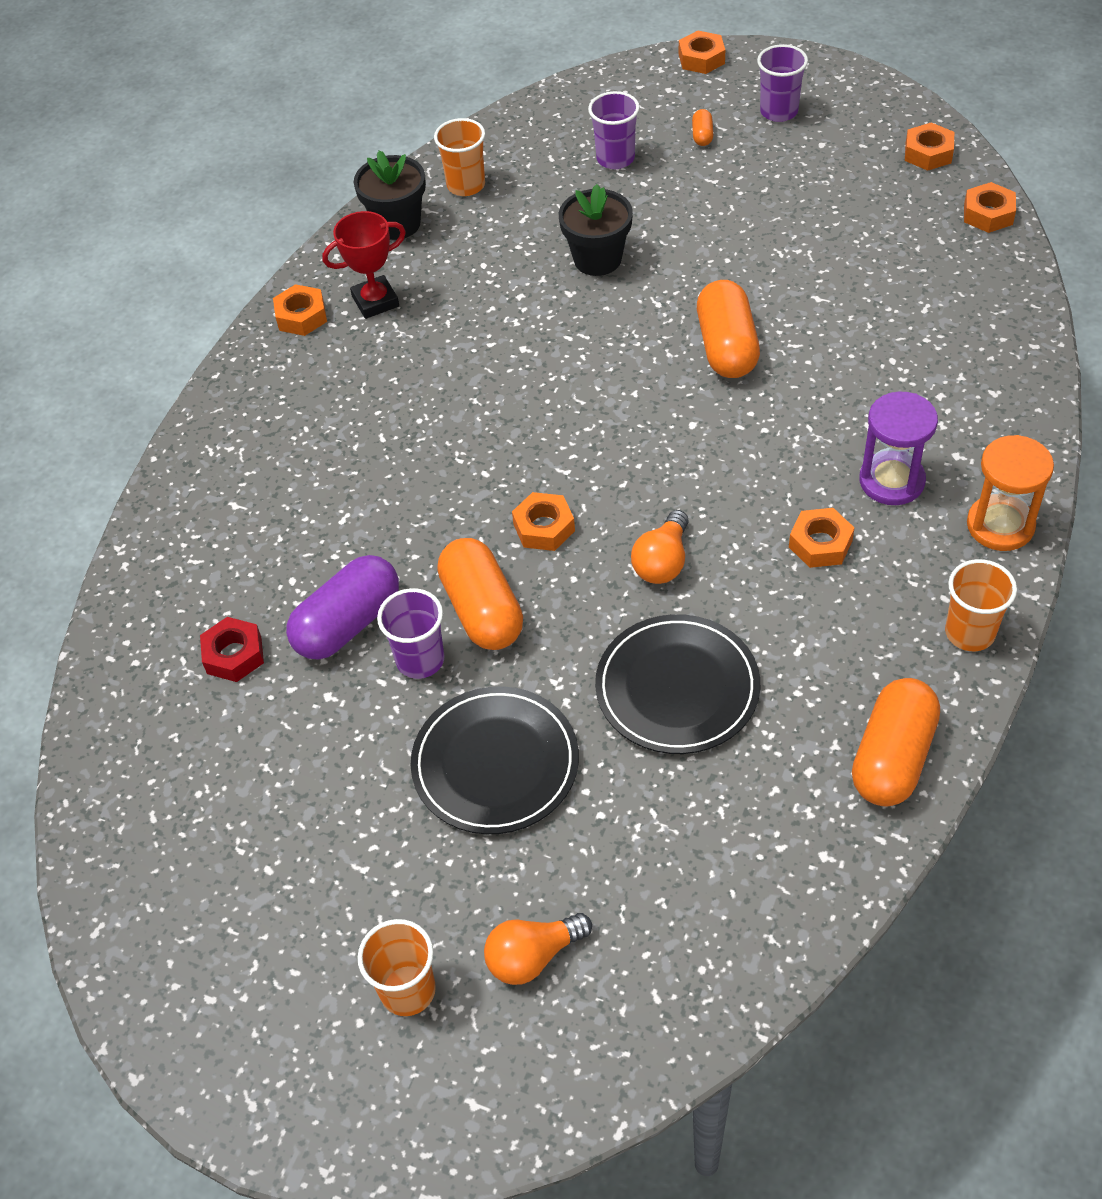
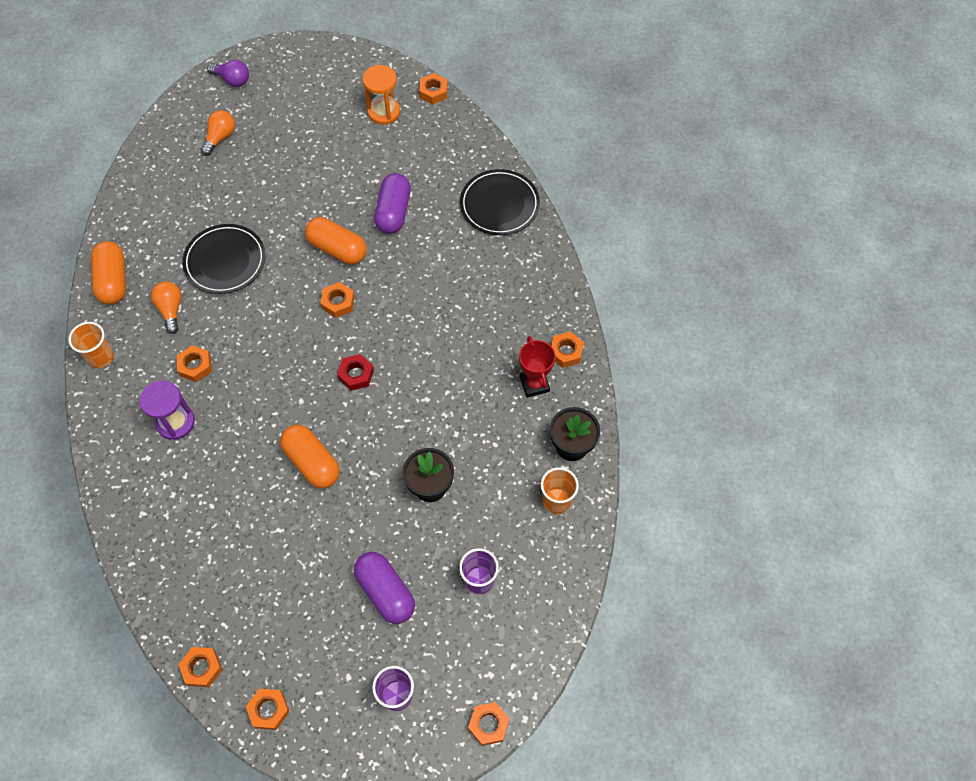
camera: 140 degrees right, 10 degrees up
red nut [200,617,264,682] -> red nut moved to [337,354,374,391]
red trophy [322,211,406,319] -> red trophy turned 45 degrees counterclockwise [519,336,556,398]
orange cup [357,919,436,1016] -> none
purple cup [377,588,445,679] -> none
black plate [411,686,579,834] -> black plate moved to [460,169,540,235]
orange light bulb [631,510,689,584] -> orange light bulb moved to [151,281,182,334]
orange capsule [692,109,713,146] -> none
orange hourglass [967,435,1054,551] -> orange hourglass moved to [362,65,400,124]
none -> purple light bulb [207,60,249,87]
none -> purple capsule [354,552,415,624]
none -> orange nut [419,73,448,104]

